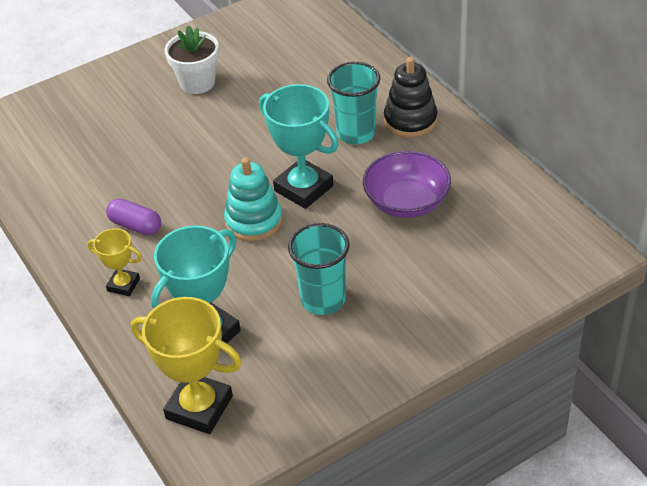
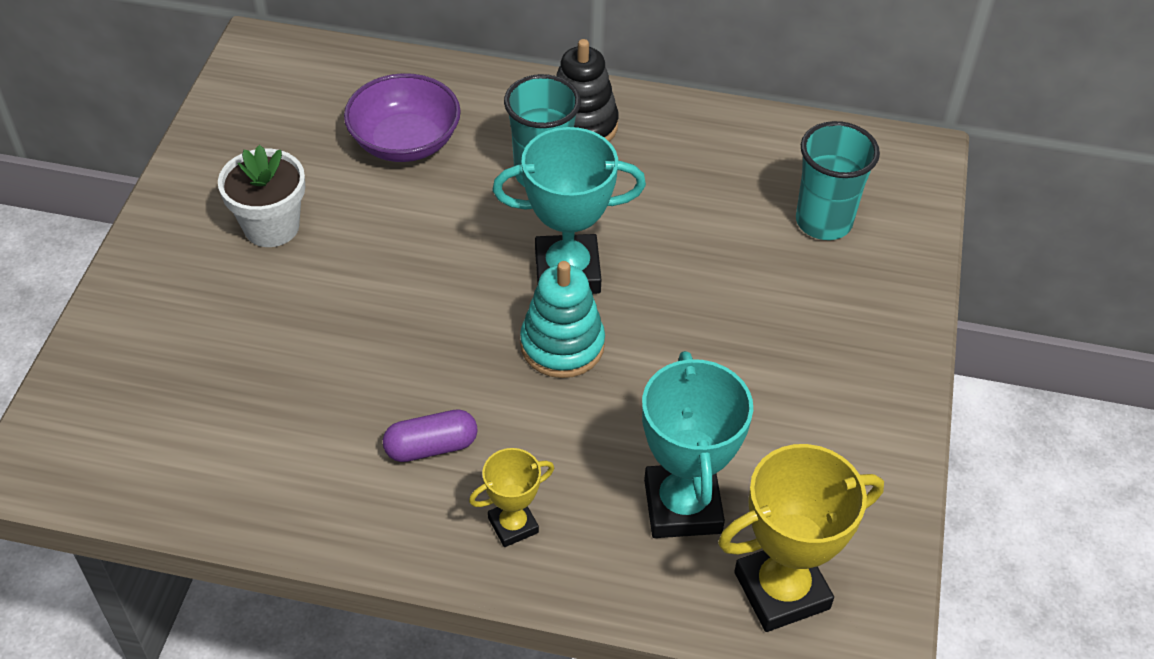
camera: 50 degrees left, 5 degrees up
turquoise cup [288,223,350,315] -> turquoise cup moved to [796,121,880,240]
purple bowl [363,150,451,218] -> purple bowl moved to [344,73,461,162]

